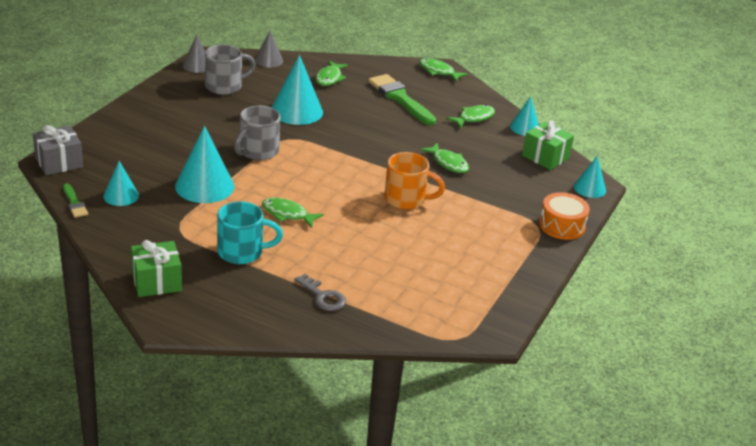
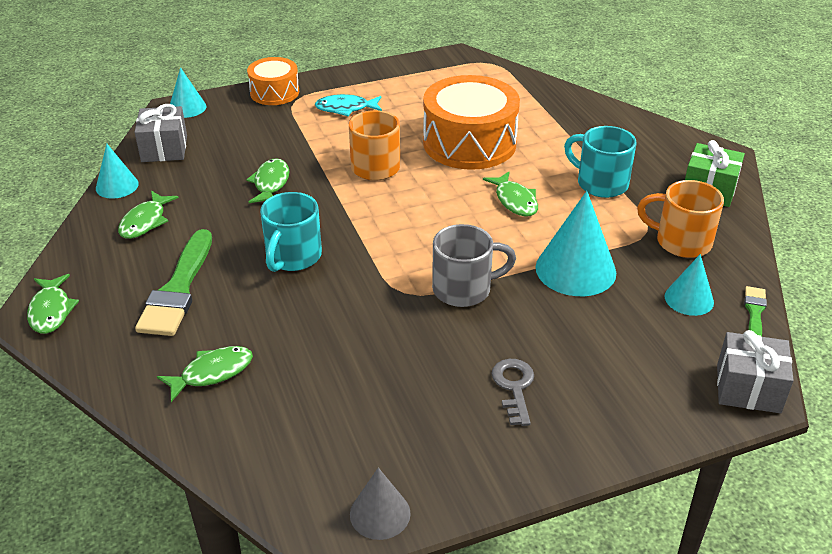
camera: 135 degrees left, 5 degrees up
grey mug [205,45,256,95] -> none
grey cone [255,30,283,67] -> none
turquoise cone [271,55,323,125] -> none
grey key [294,274,346,311] -> grey key moved to [491,359,534,426]
green fish [446,105,495,128] -> green fish turned 75 degrees counterclockwise [118,191,179,239]
green gift [522,120,574,170] -> grey gift [134,104,187,162]
none -> turquoise mug [260,192,322,272]
none -> turquoise fish [315,94,382,116]
none -> orange drum [423,75,520,170]
none -> orange mug [637,180,724,258]

